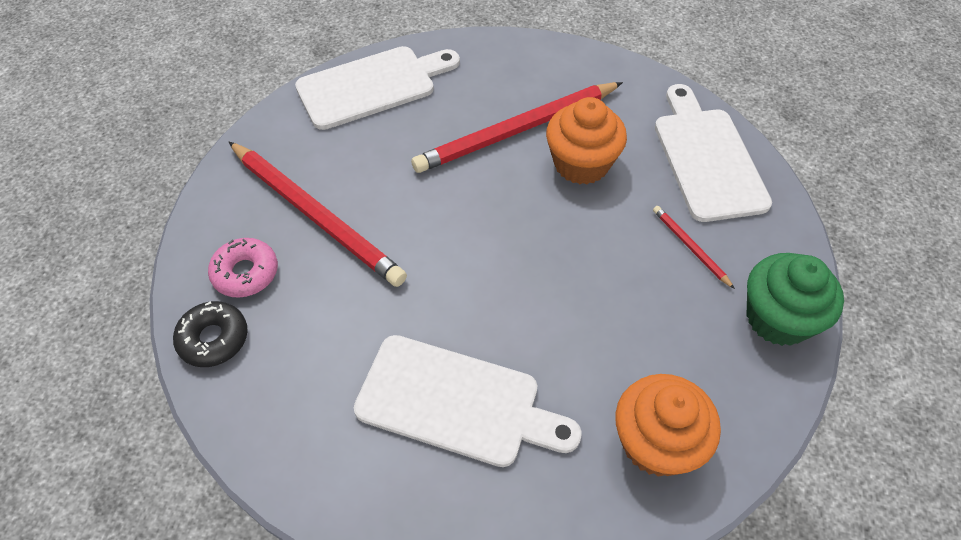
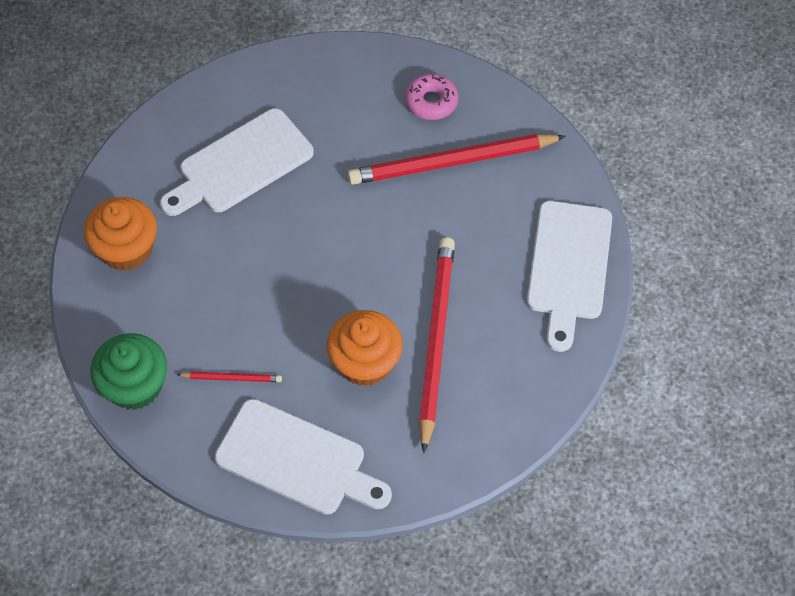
camera: 125 degrees right, 5 degrees up
black donut [173,301,248,367] -> none

